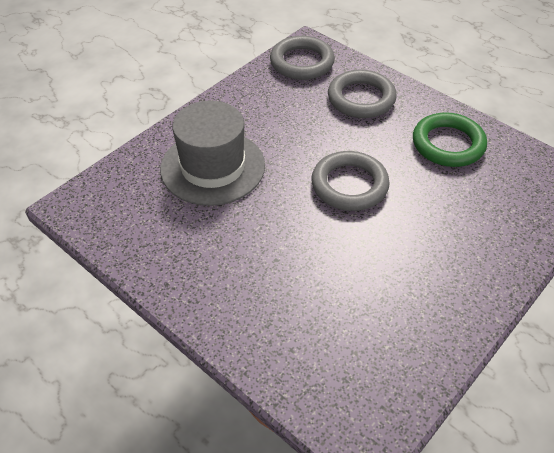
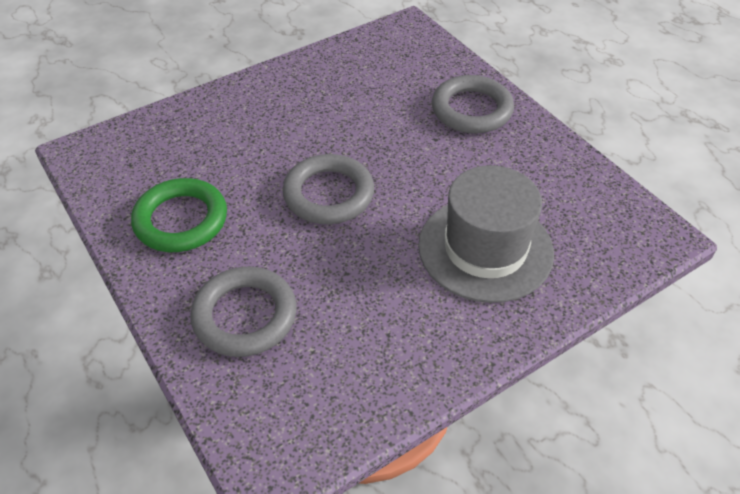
camera: 165 degrees left, 0 degrees up
grey ring [270,36,335,80] -> grey ring moved to [432,75,514,133]

